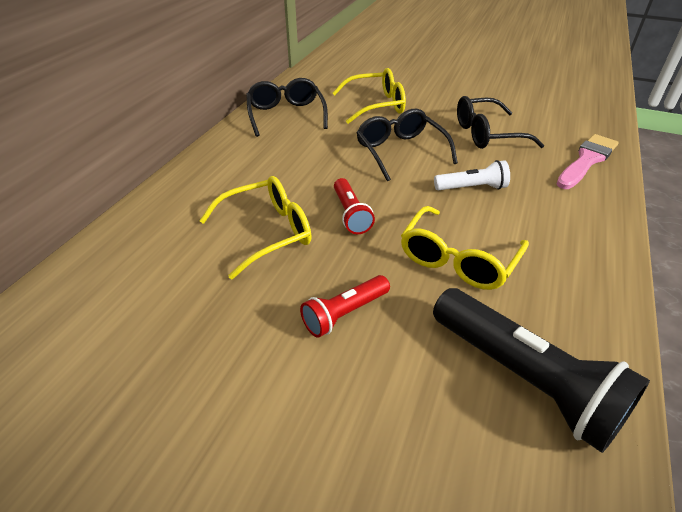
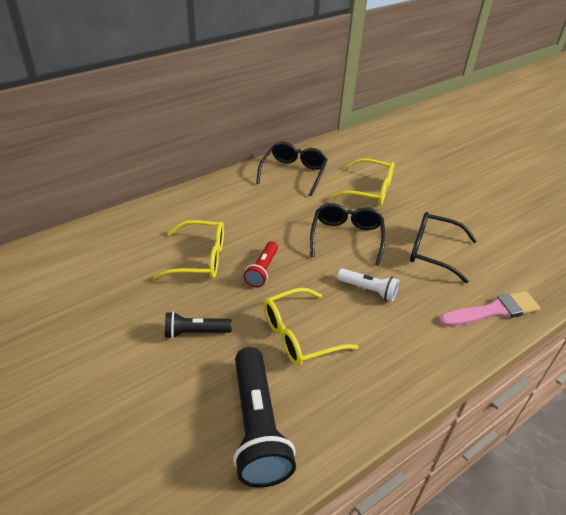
camera: 30 degrees right, 0 degrees up
red flashlight [300,275,390,338] -> black flashlight [165,311,232,339]

